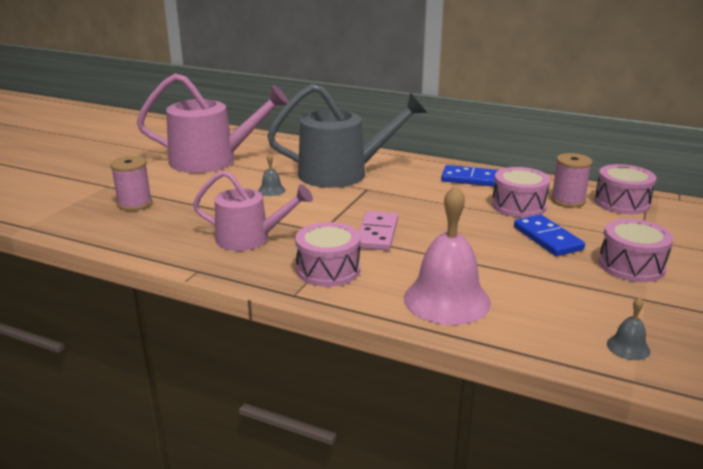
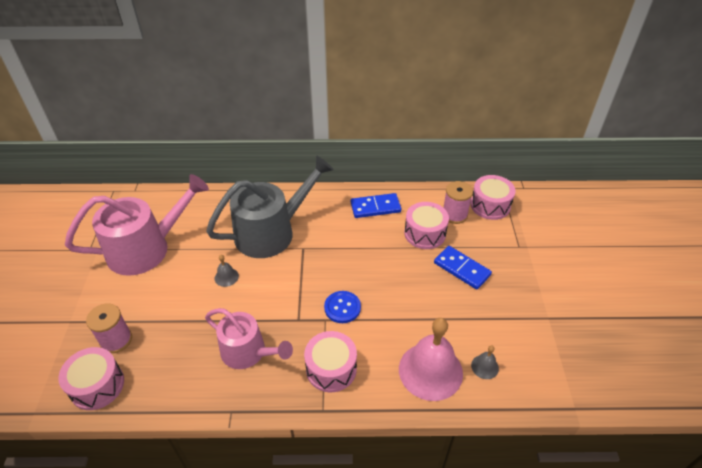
camera: 25 degrees left, 20 degrees up
pink watering can [193,170,313,251] -> pink watering can turned 45 degrees clockwise [205,308,293,369]
pink domino [359,211,398,251] -> blue button [324,291,361,323]
pink drum [599,219,674,282] -> pink drum moved to [58,347,124,410]
grey bell [607,297,650,360] -> grey bell moved to [471,345,499,379]

